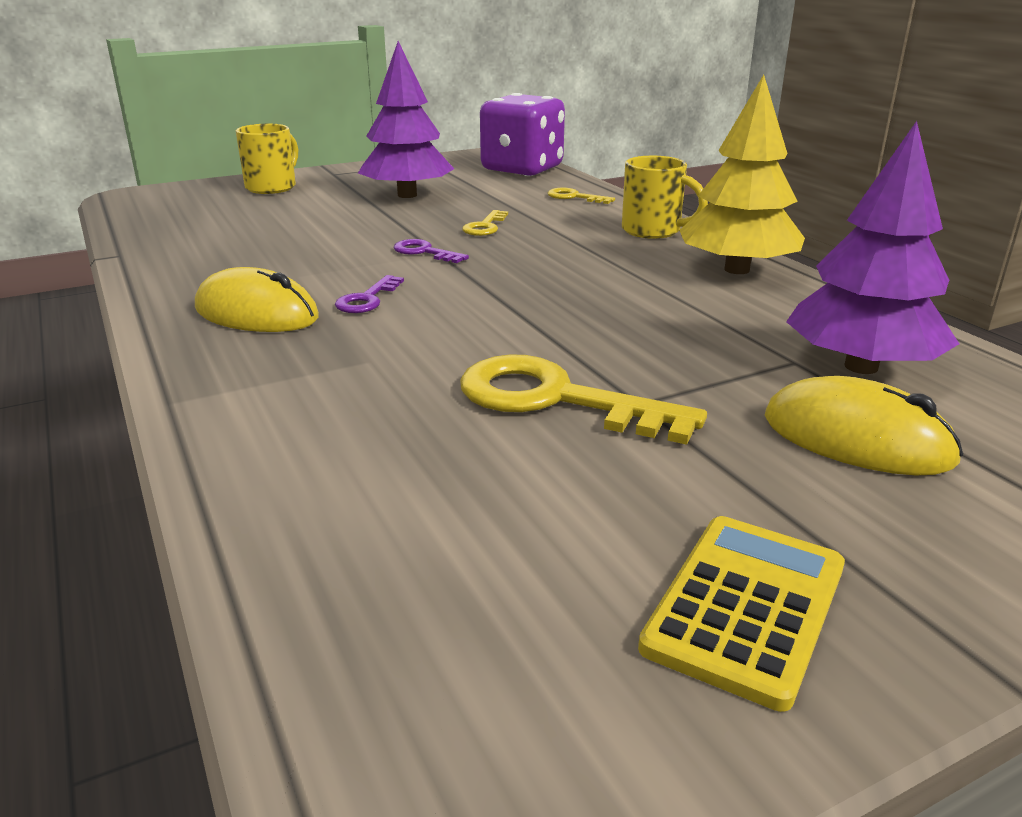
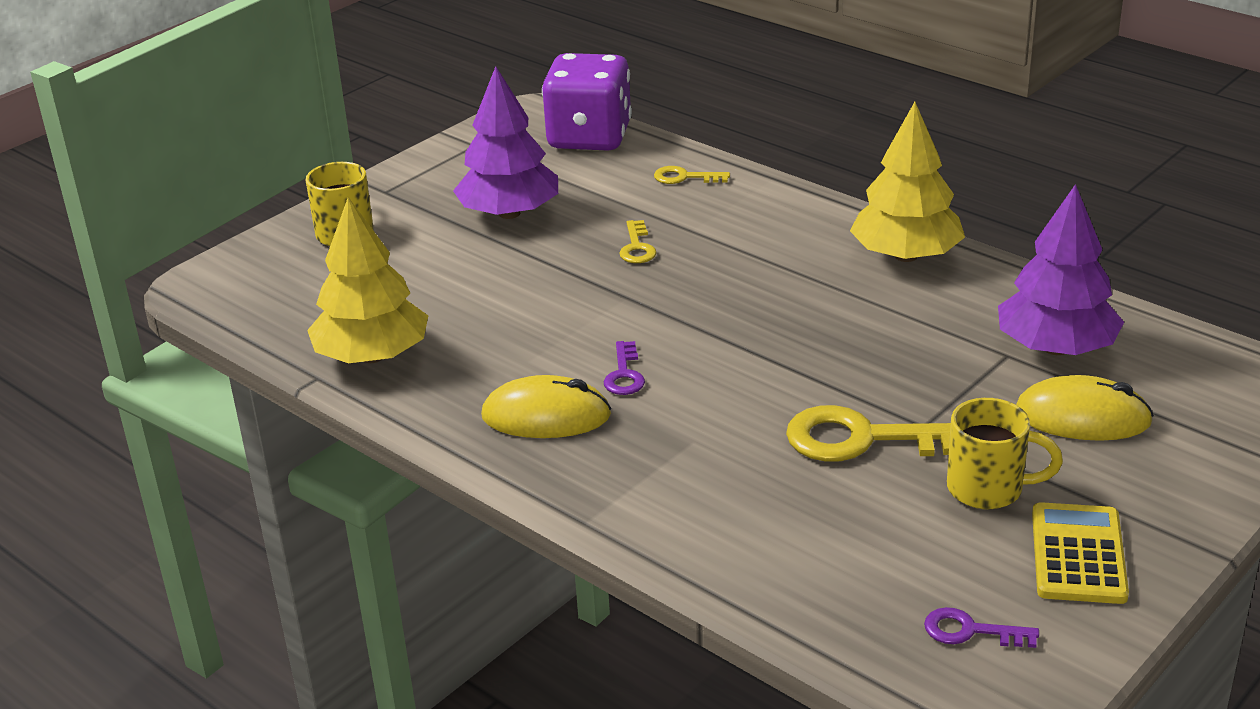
camera: 20 degrees left, 5 degrees up
purple key [393,239,469,263] -> purple key moved to [924,607,1039,648]
yellow mug [622,156,708,239] -> yellow mug moved to [947,398,1063,509]
none -> yellow tree [307,197,428,363]

